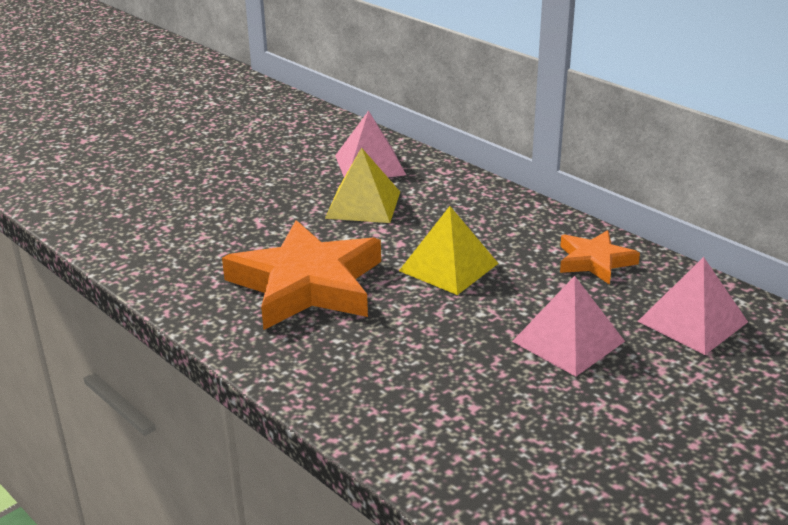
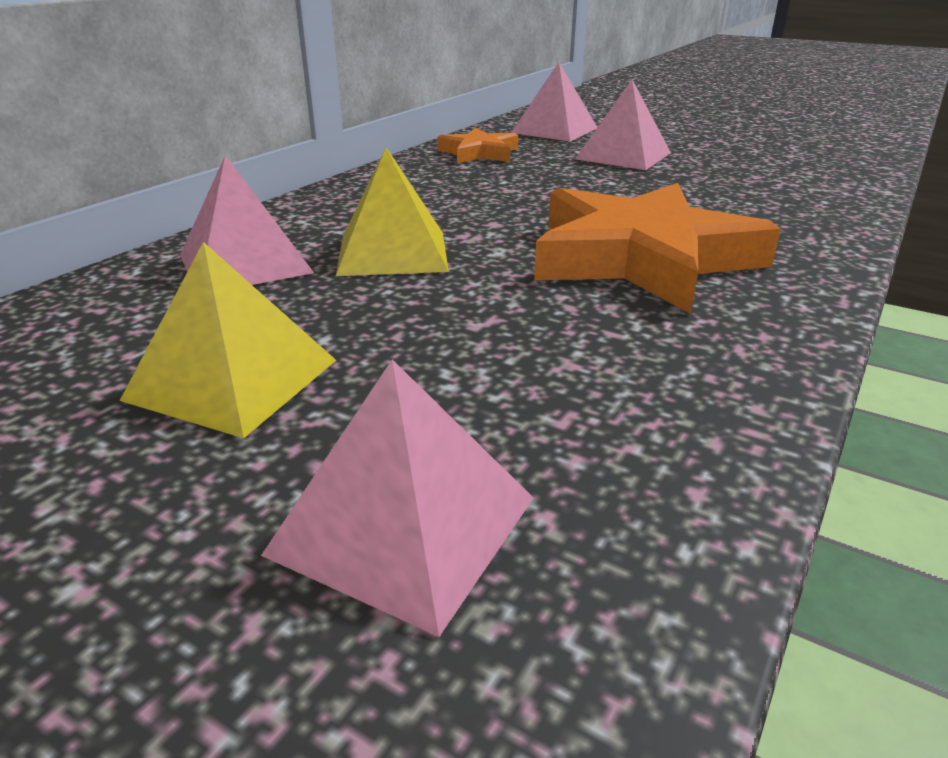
camera: 105 degrees left, 0 degrees up
yellow pyramid [399,206,499,295] -> yellow pyramid moved to [120,242,336,438]
none -> pink pyramid [261,359,534,637]

